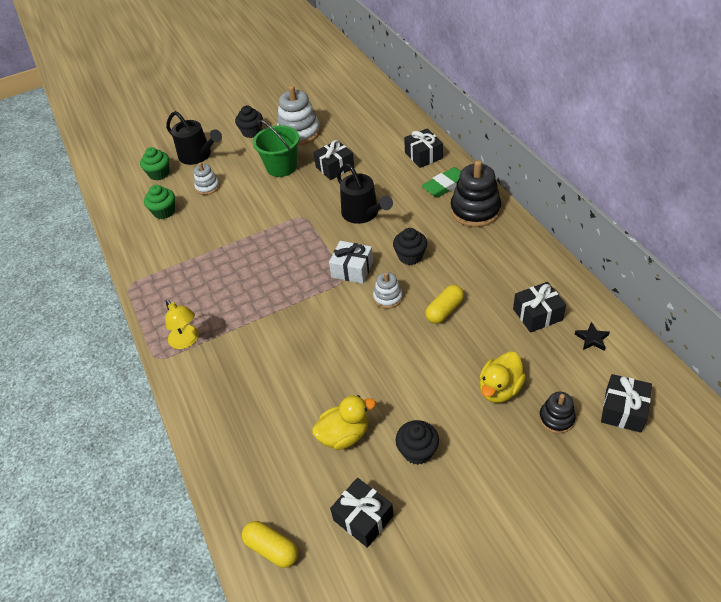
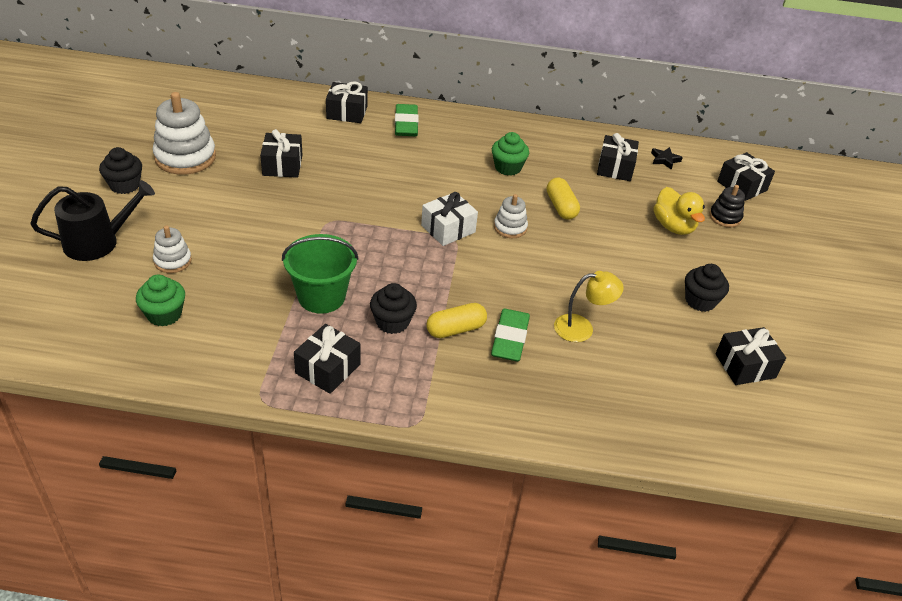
camera: 65 degrees left, 5 degrees down
green cupcake [140,147,169,180] -> green cupcake moved to [492,132,529,176]
yellow lamp [165,299,199,349] -> yellow lamp moved to [554,271,624,342]
yellow capsule [242,521,298,568] -> yellow capsule moved to [426,303,487,338]
green bucket [253,120,299,177] -> green bucket moved to [282,234,358,314]
yellow duck [312,395,376,450] -> none
black watering can [337,164,393,224] -> none
black cupcake [393,228,427,265] -> black cupcake moved to [370,283,417,334]
black stacking toy [450,160,501,227] -> none
none -> black gift [294,324,361,394]
none -> green eraser [491,309,530,361]

